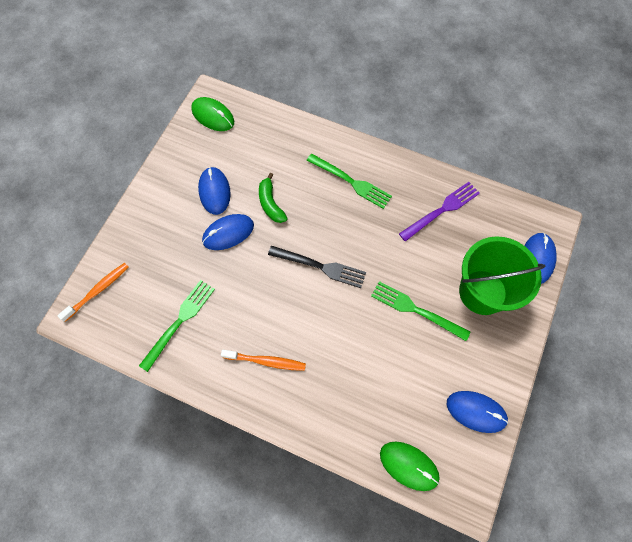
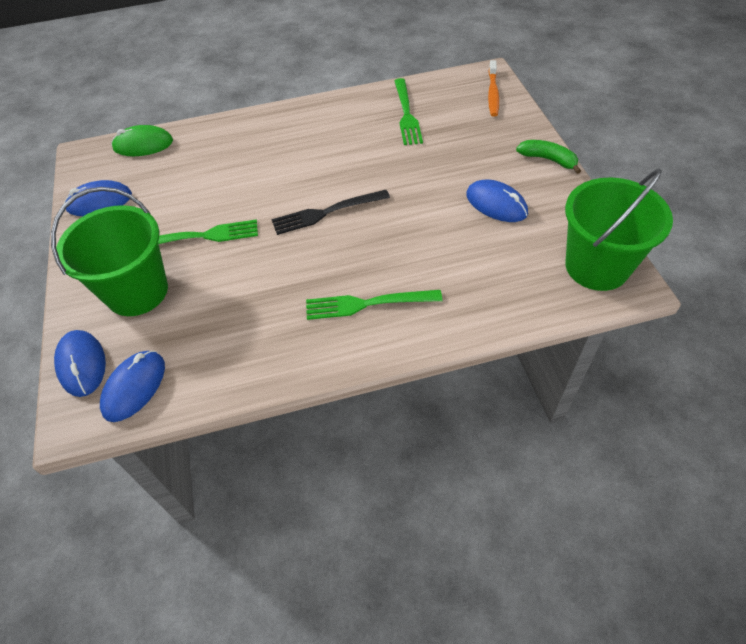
camera: 145 degrees right, 15 degrees down
green mouse [191,97,234,131] -> green bucket [565,169,673,291]
blue mouse [202,214,254,250] -> blue mouse moved to [100,351,165,422]
orange toothbrush [221,350,306,371] -> none
green banana [259,173,287,223] -> green banana moved to [516,140,581,174]
purple fork [399,182,480,242] -> none

